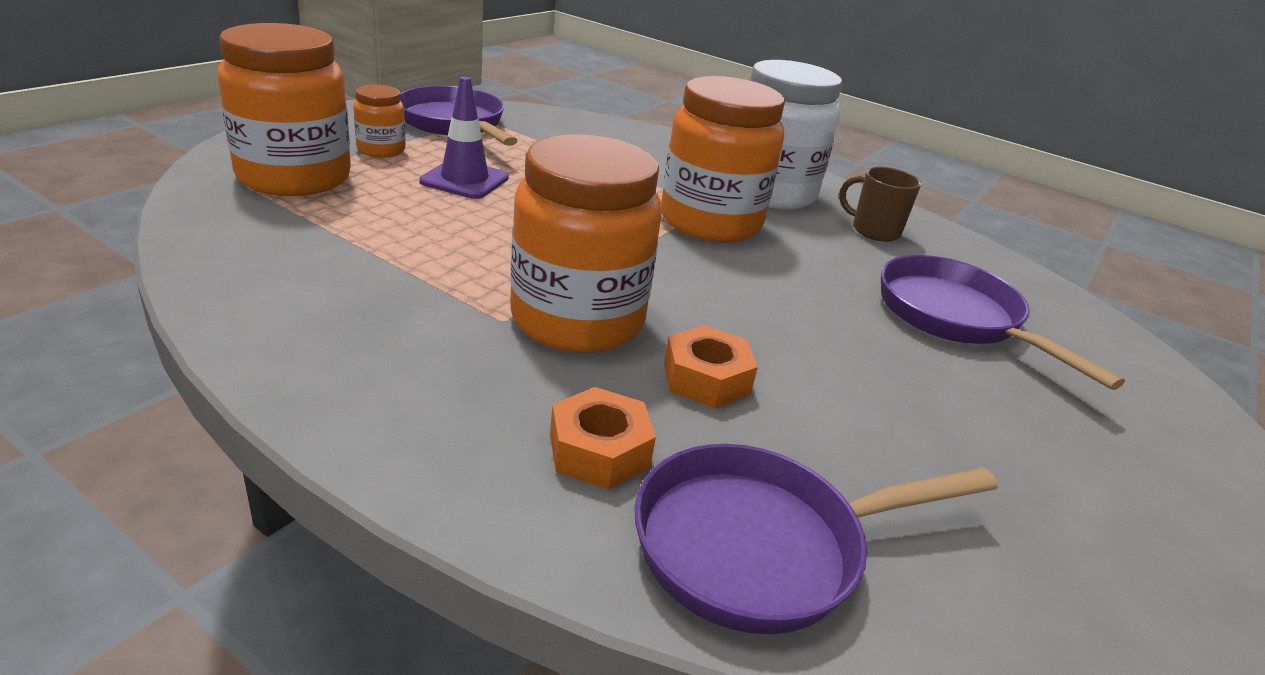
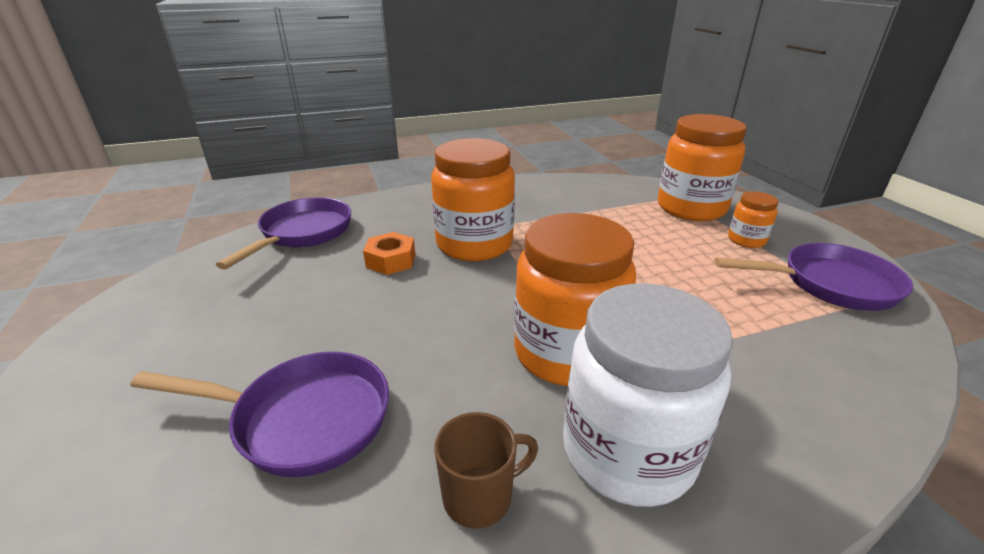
camera: 130 degrees right, 0 degrees up
purple traffic cone [419,76,509,199] -> none
orange nut [550,387,656,490] -> none

